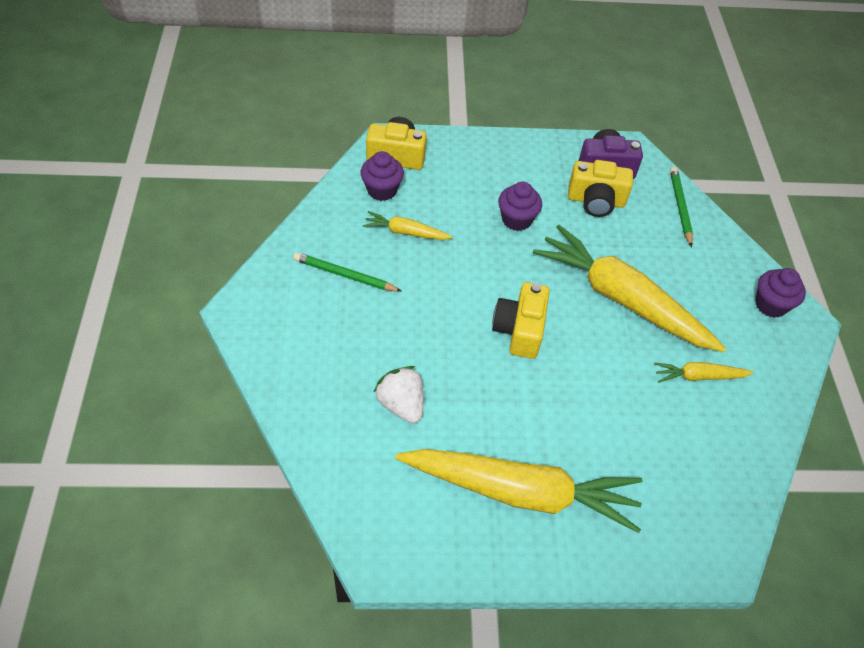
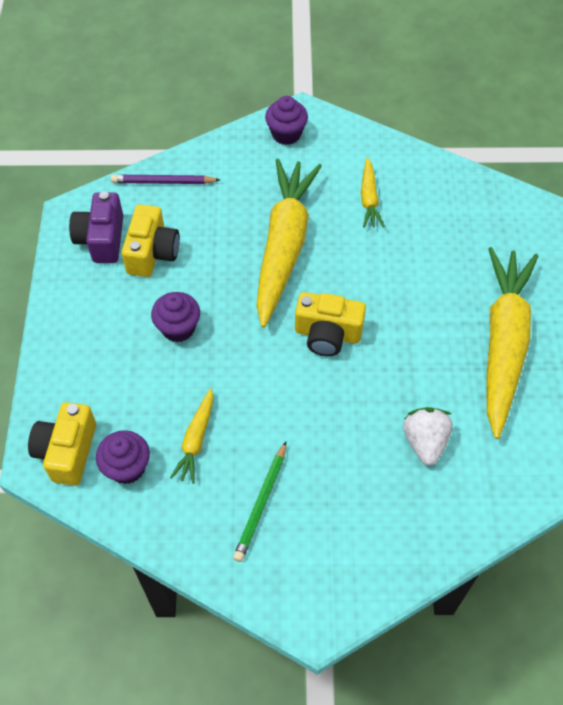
camera: 85 degrees left, 5 degrees up
white strawberry [374,366,423,423] -> white strawberry turned 120 degrees clockwise [403,407,453,466]
yellow carrot [533,225,726,352] -> yellow carrot turned 150 degrees clockwise [256,159,322,328]
green pencil [670,167,693,247] -> purple pencil [111,175,220,184]

